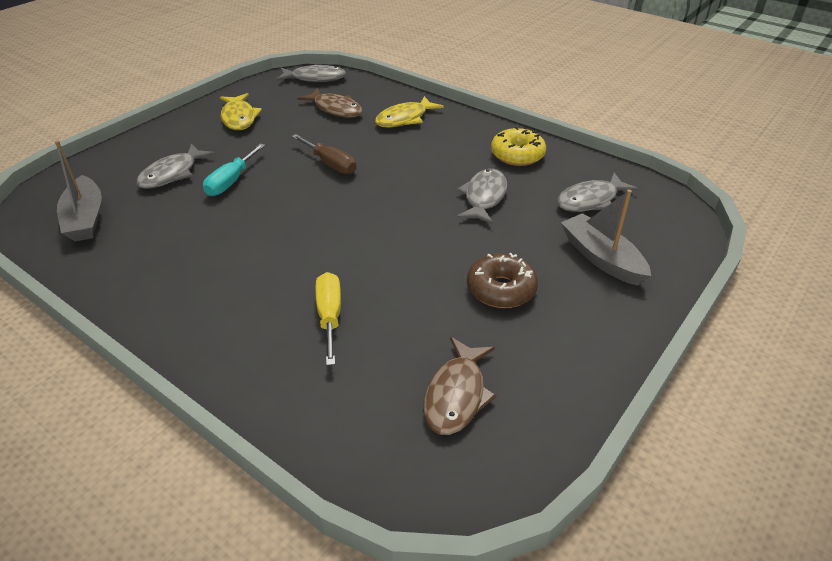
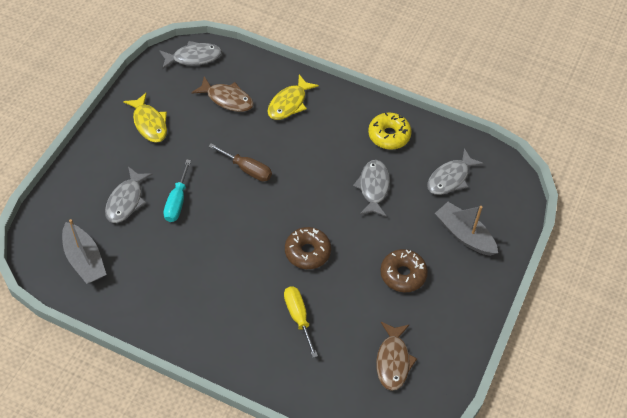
camera: 15 degrees left, 15 degrees up
none -> brown donut [285,227,331,269]

